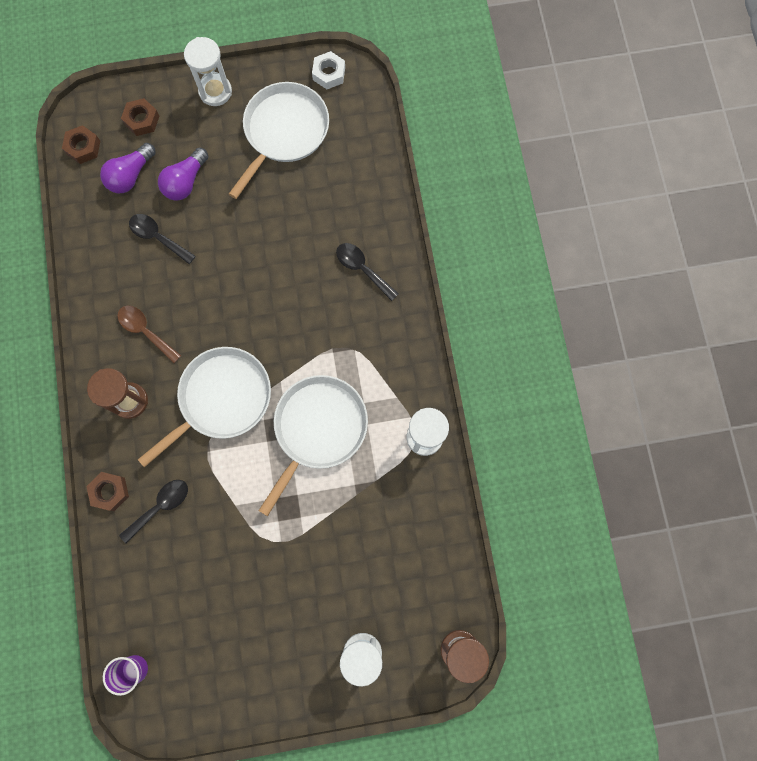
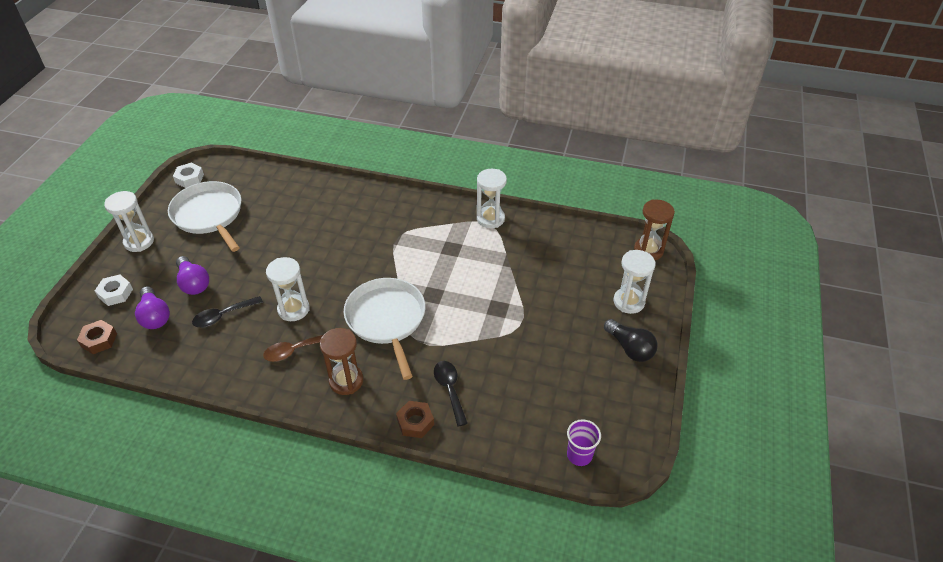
camera: 65 degrees left, 30 degrees down
brown nut [121,98,159,136] -> white nut [95,274,133,306]
white pan [259,375,368,516] -> none
black spoon [336,243,399,301] -> none
none -> white hourglass [266,257,310,321]
none -> black light bulb [604,319,658,362]

